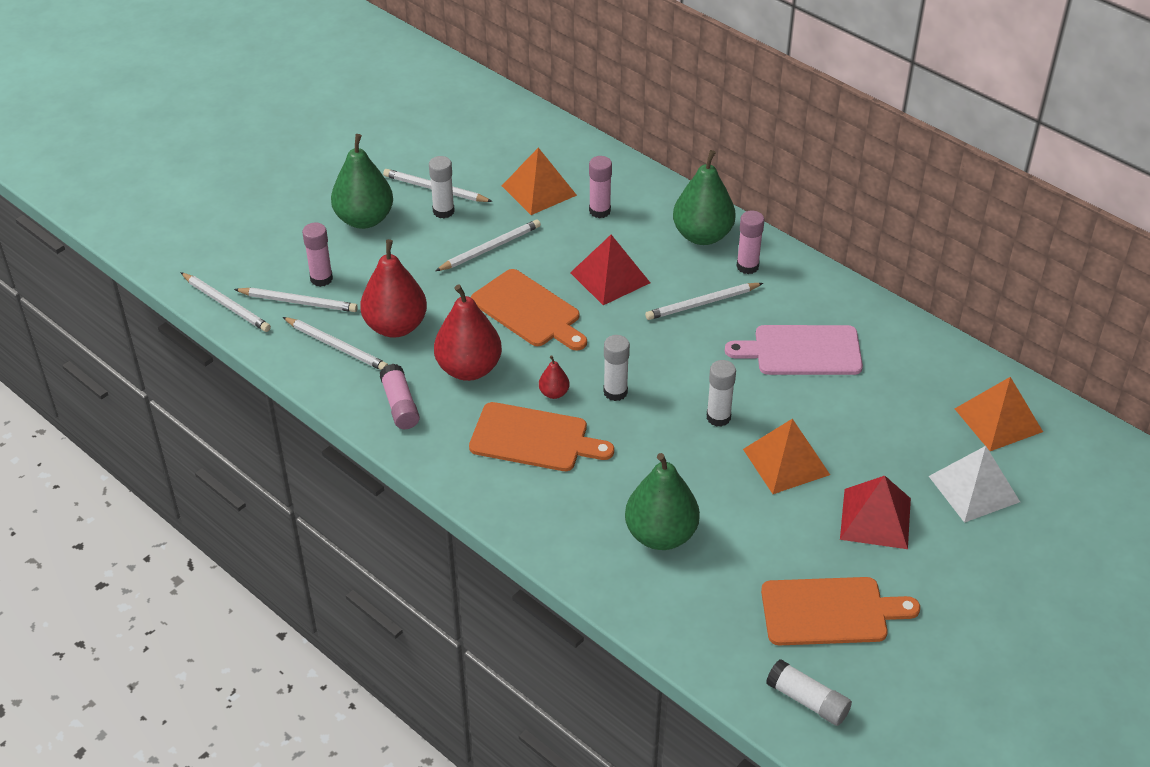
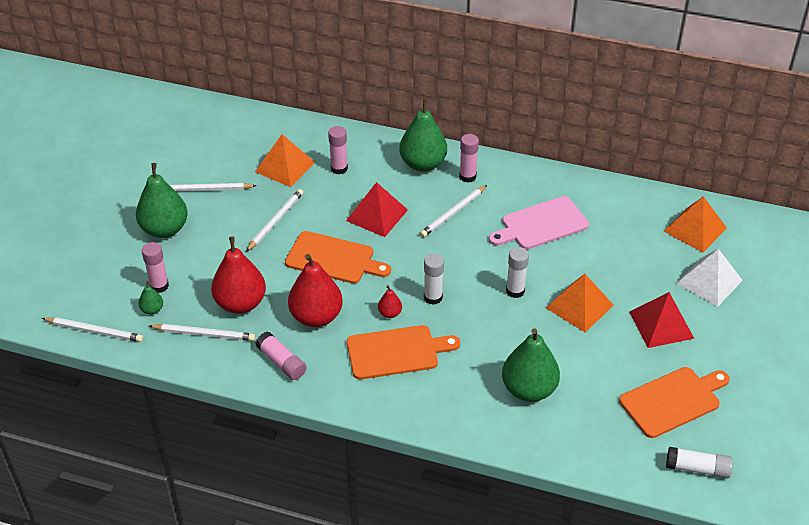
camera: 25 degrees left, 0 degrees up
white pencil [234,288,358,312] -> green pear [139,281,163,315]
white glue stick [429,156,455,218] -> none

